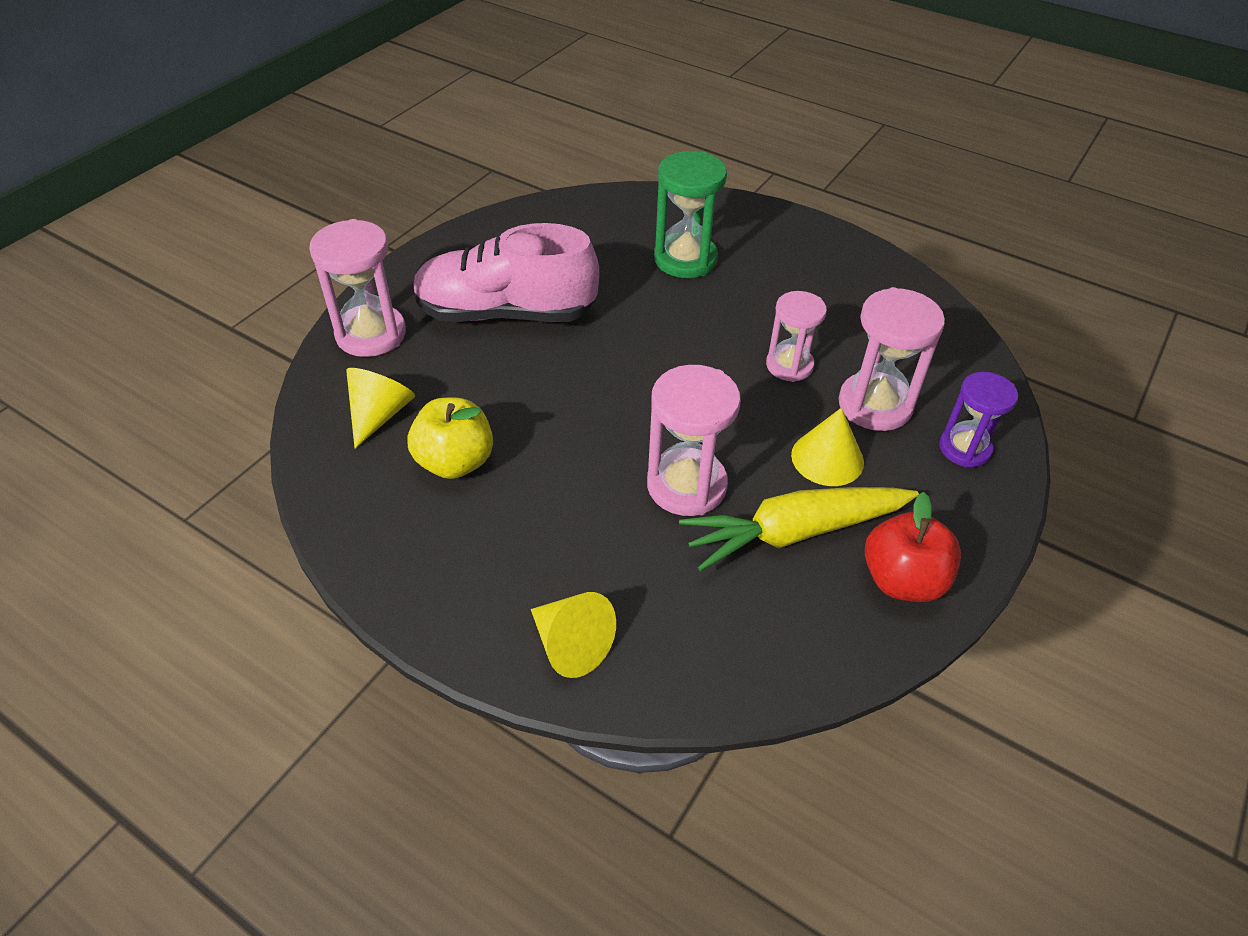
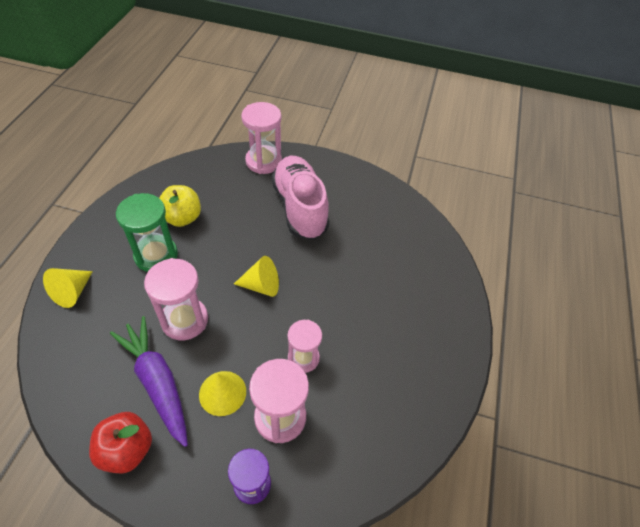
camera: 70 degrees right, 5 degrees up
yellow cone [346,368,415,448] -> yellow cone moved to [234,256,279,297]
green hourglass [654,151,727,278] -> green hourglass moved to [116,193,178,272]
yellow carrot [679,487,919,571] -> purple carrot [110,316,188,447]

